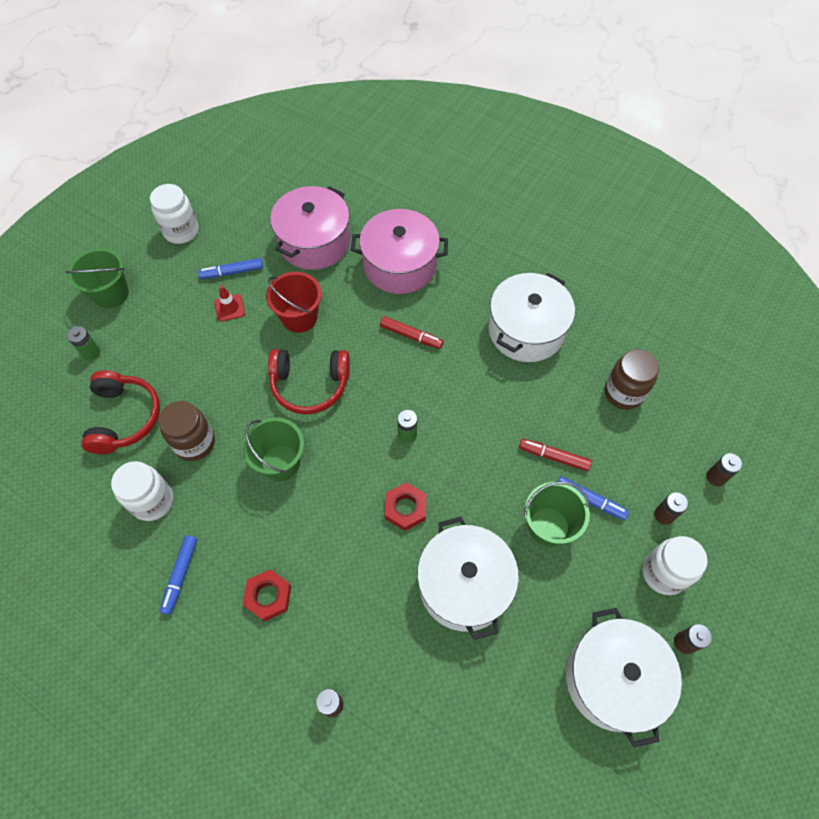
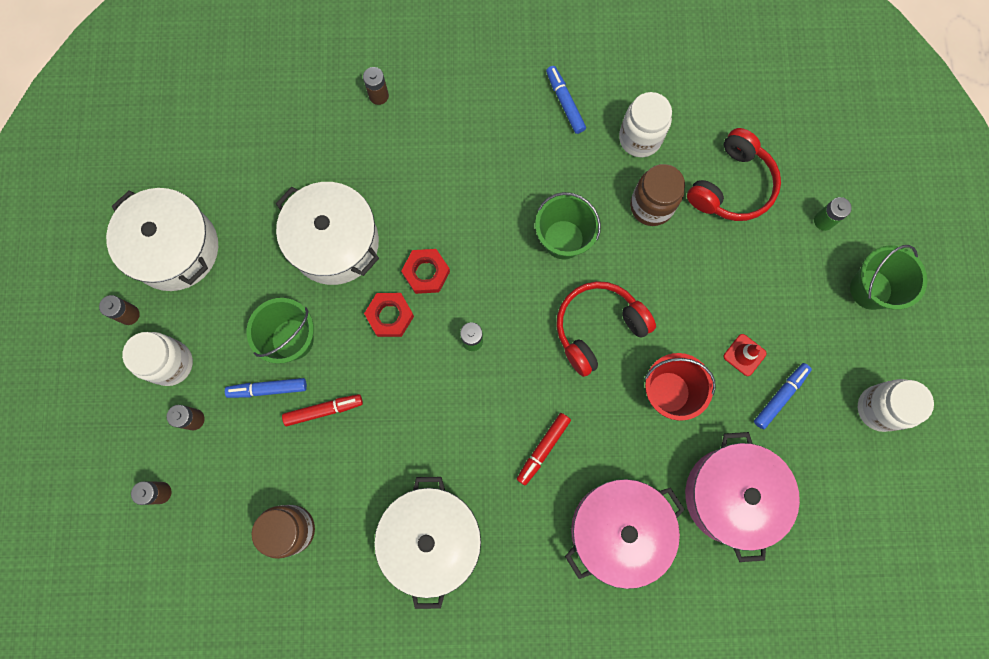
camera: 145 degrees right, 15 degrees up
red headphones [81,370,160,454] -> red headphones turned 105 degrees counterclockwise [687,128,781,221]
red nut [243,569,291,622] -> red nut moved to [364,293,414,337]
red marker [380,316,443,349] -> red marker turned 45 degrees counterclockwise [517,413,571,486]

